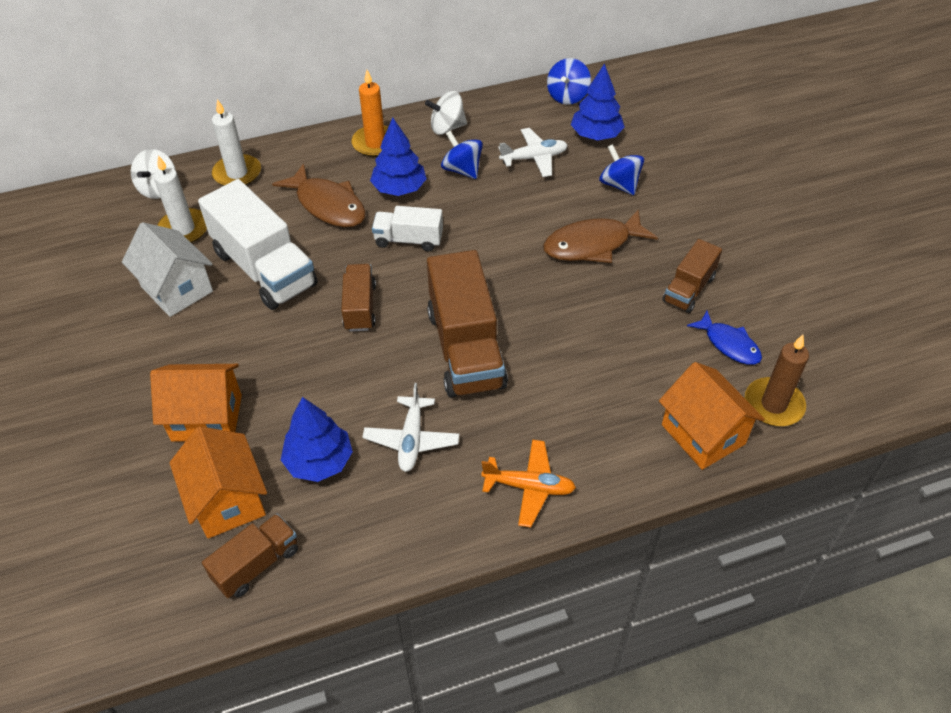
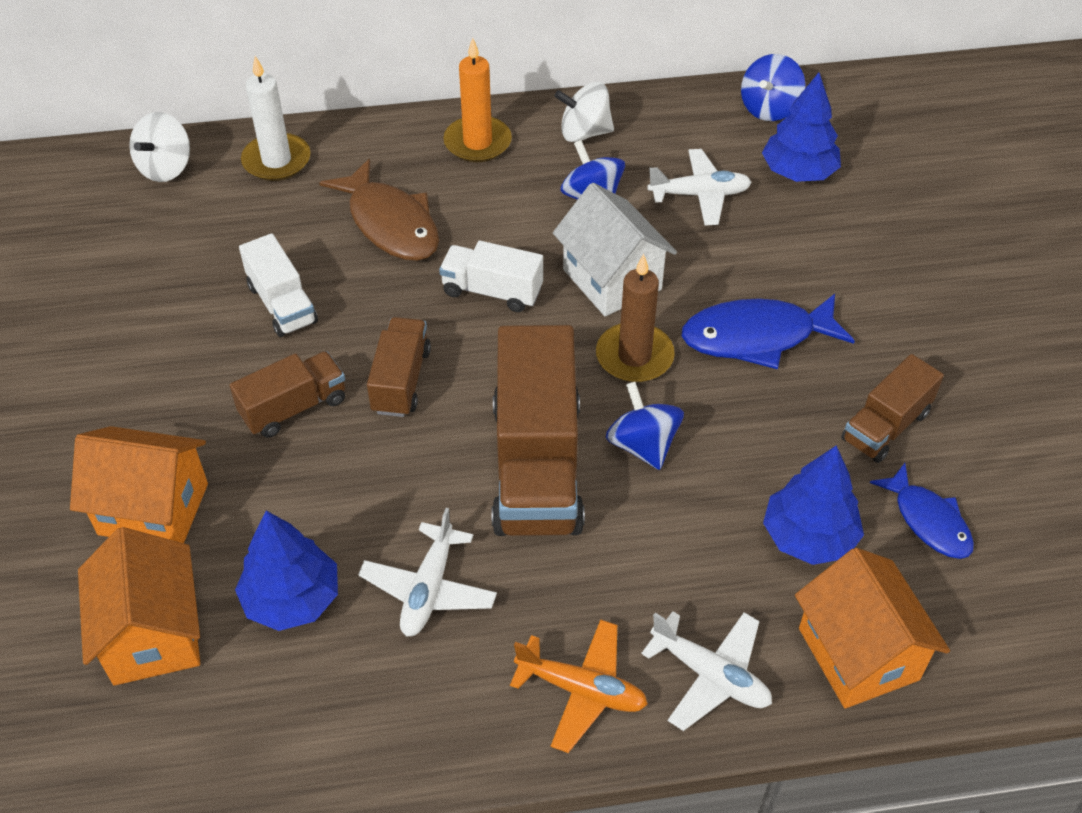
camera: 10 degrees right, 0 degrees up
white house [122,222,213,317] -> white house moved to [553,183,677,316]
white candle [154,155,207,243] -> none
white truck [198,179,318,310] -> white truck [239,233,318,337], size x0.54
brown truck [202,514,298,598] -> brown truck moved to [230,351,345,438]
blue tree [370,118,427,196] -> blue tree moved to [763,446,864,565]
brown fish [543,210,658,263] -> blue fish [682,294,855,369]
blue spinning top [599,144,644,195] -> blue spinning top moved to [606,382,684,470]
brown candle [745,335,809,426] -> brown candle moved to [596,254,675,383]
none -> white plane [641,611,772,731]

